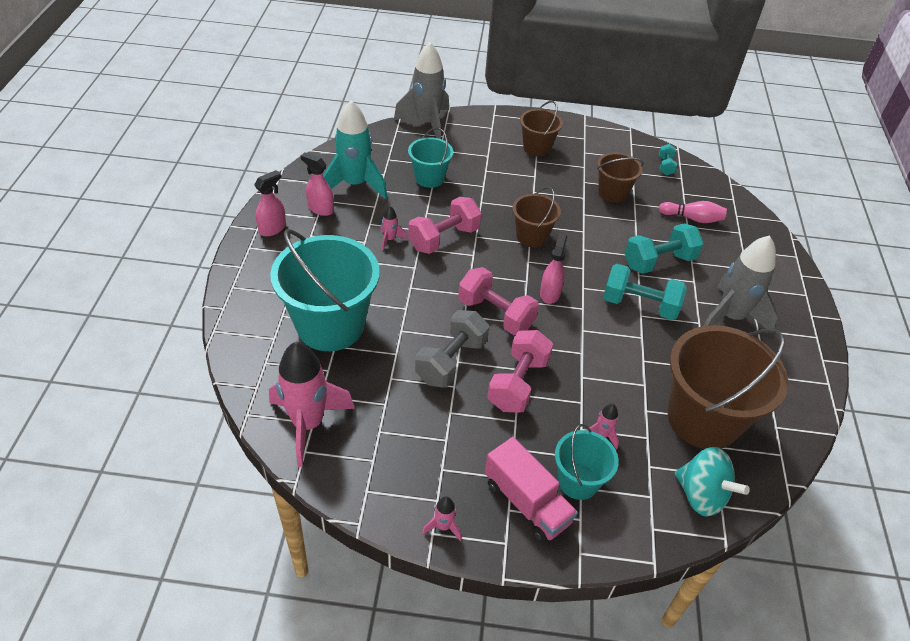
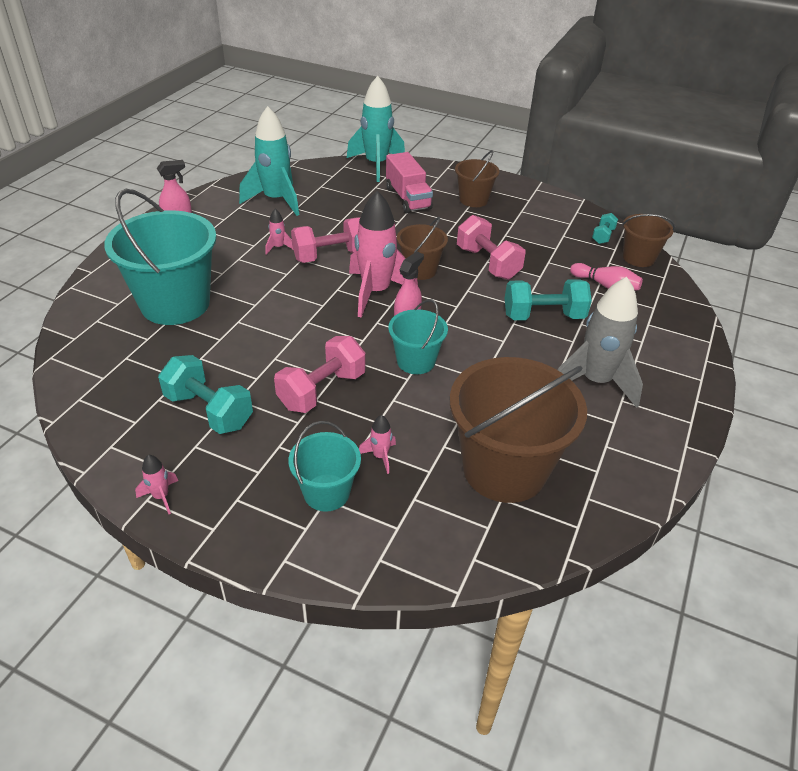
camera: 20 degrees right, 5 degrees down
pink rocket [269,342,355,467] -> pink rocket moved to [349,191,418,317]
pink spray bottle [301,152,334,216] -> none
grey rocket [394,42,449,139] -> turquoise rocket [347,76,405,182]
turquoise bucket [408,128,453,188] -> turquoise bucket moved to [388,299,448,374]
grey dumbbell [415,310,489,388] -> none
pink dumbbell [458,267,539,335] -> pink dumbbell moved to [457,215,526,280]
pink truck [485,437,578,543] -> pink truck moved to [386,152,433,213]
brown bucket [597,152,644,203] -> brown bucket moved to [622,214,675,267]
turquoise dumbbell [603,264,686,320] -> turquoise dumbbell moved to [158,355,253,434]
turquoise spinning top [675,447,750,517] -> none

